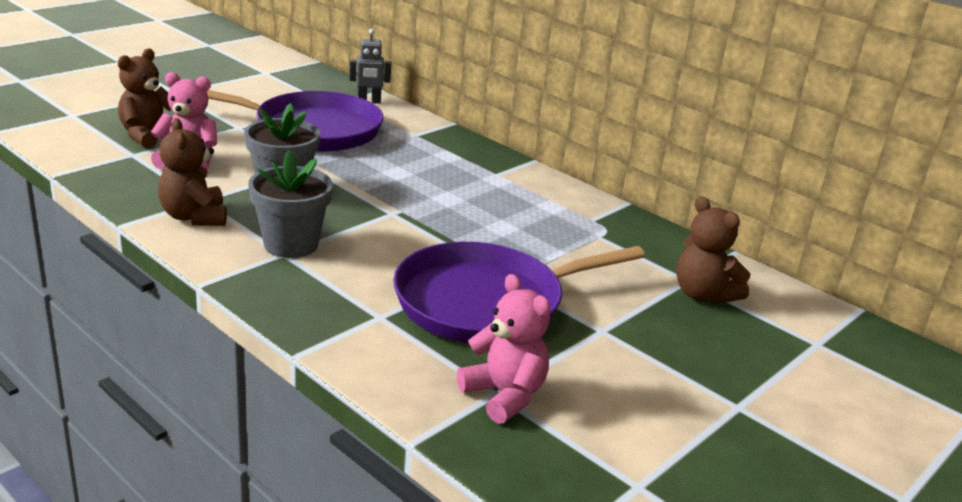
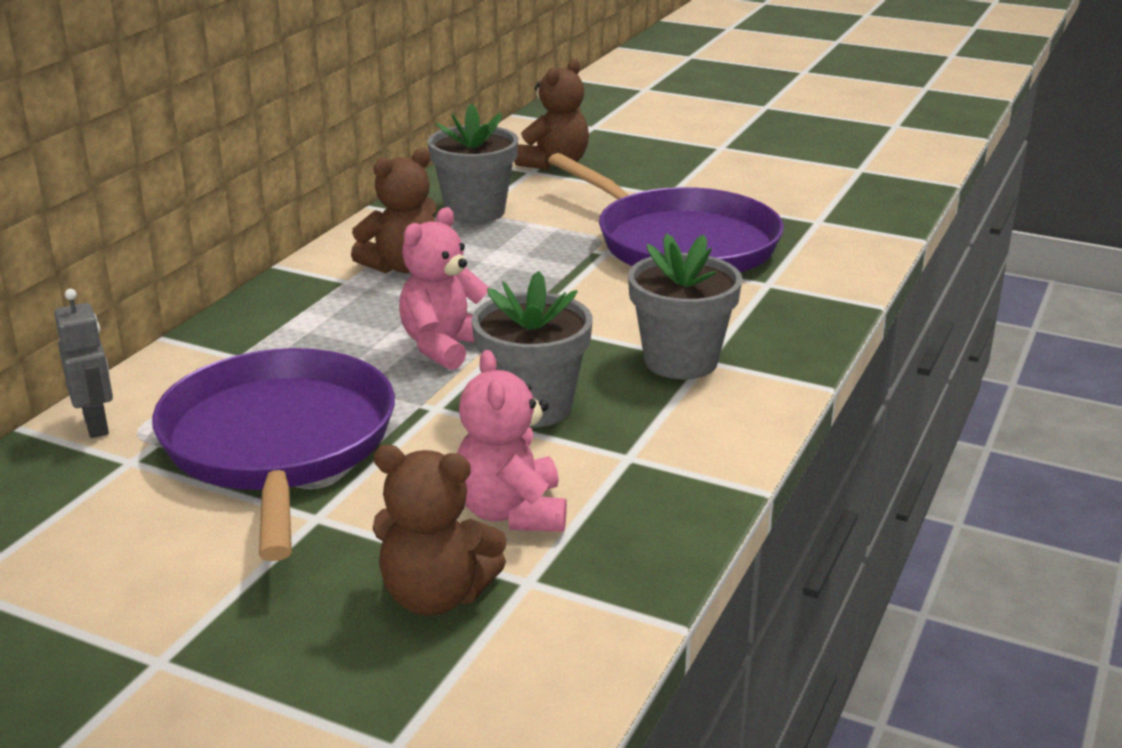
camera: 105 degrees left, 0 degrees up
brown teddy bear [158,118,227,226] -> brown teddy bear moved to [351,148,436,273]
pink teddy bear [457,274,550,424] -> pink teddy bear moved to [399,207,489,370]
none -> grey flower pot [428,103,518,223]

